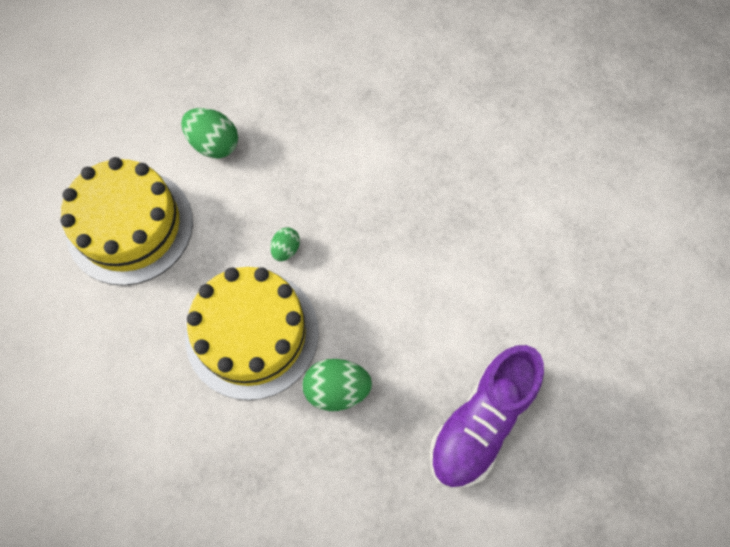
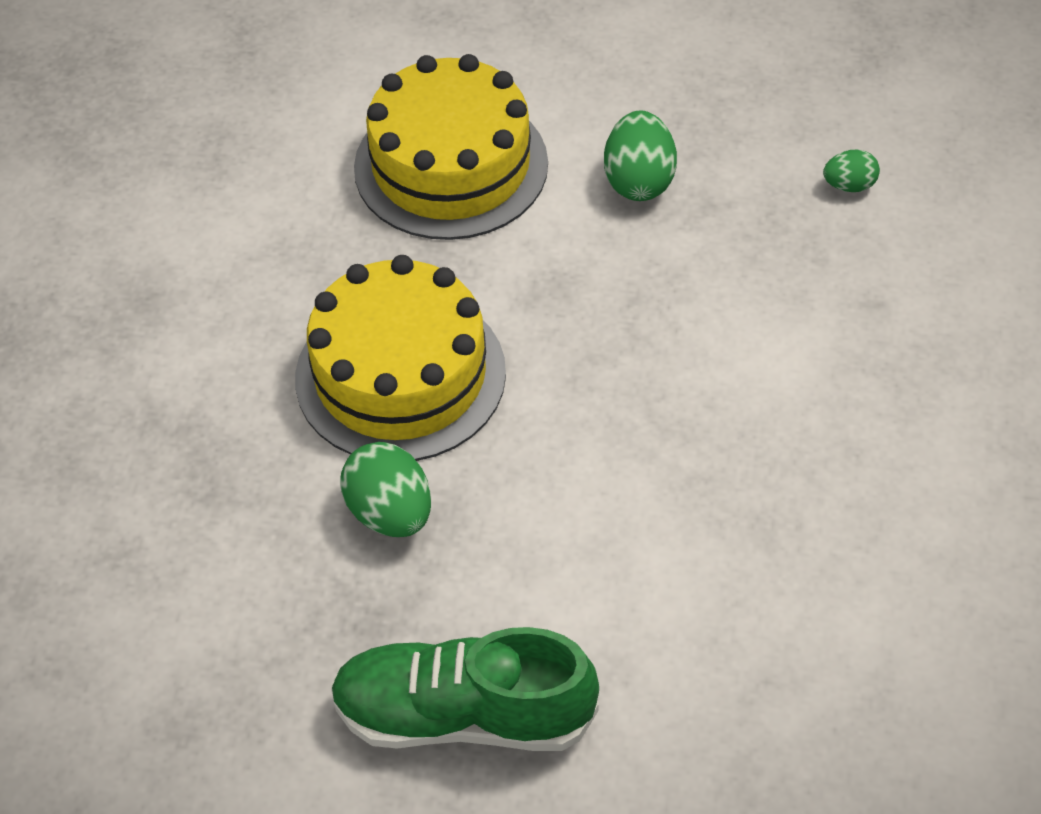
camera: 60 degrees right, 15 degrees down
green egg [270,227,300,261] -> green egg moved to [823,150,880,192]
purple shoe [429,345,544,488] -> green shoe [330,627,599,751]

